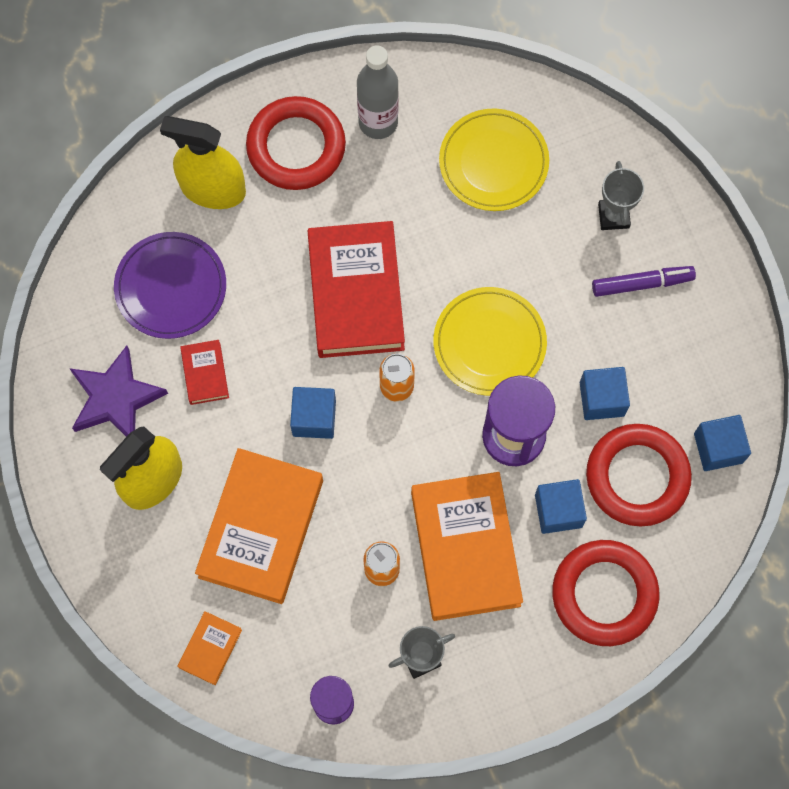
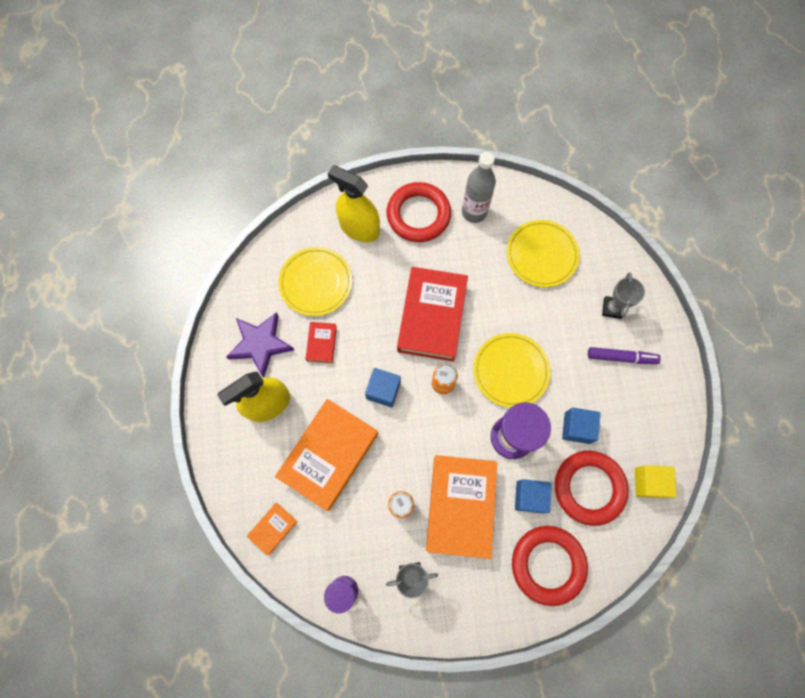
camera: 15 degrees right, 0 degrees up
purple plate [114,232,226,339] -> yellow plate [278,247,352,316]
blue cube [694,415,751,471] -> yellow cube [635,465,677,498]

